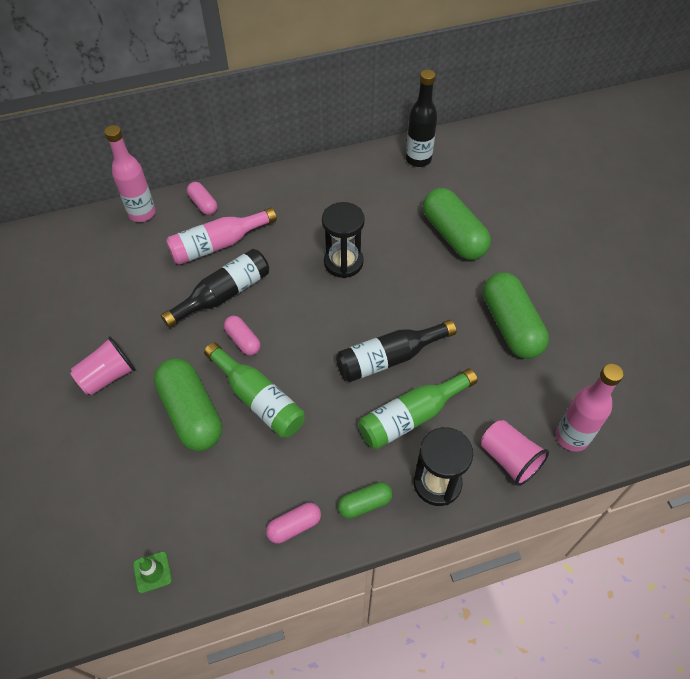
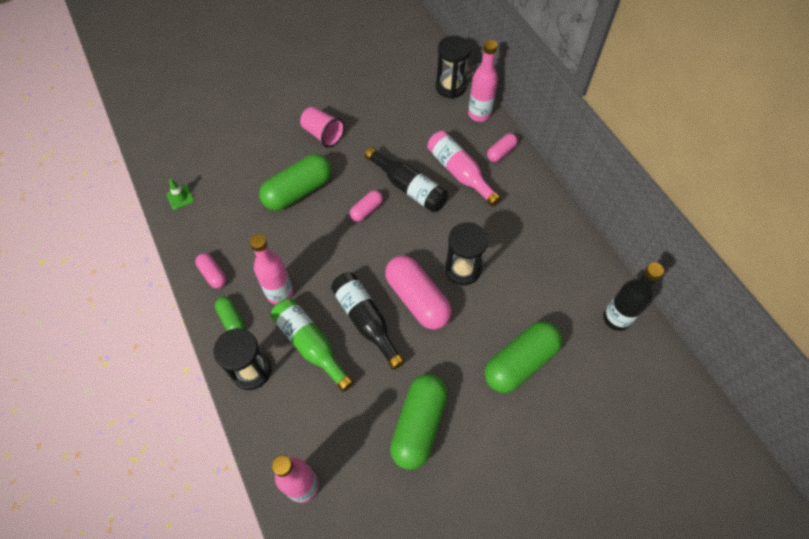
camera: 80 degrees right, 5 degrees up
green bottle [204,342,305,438] -> none
pink cup [481,420,549,486] -> none
green capsule [483,272,549,359] -> green capsule turned 45 degrees counterclockwise [390,374,448,470]
none -> pink bottle [250,234,293,304]
none -> pink capsule [385,256,452,330]
none -> black hourglass [436,35,471,99]

